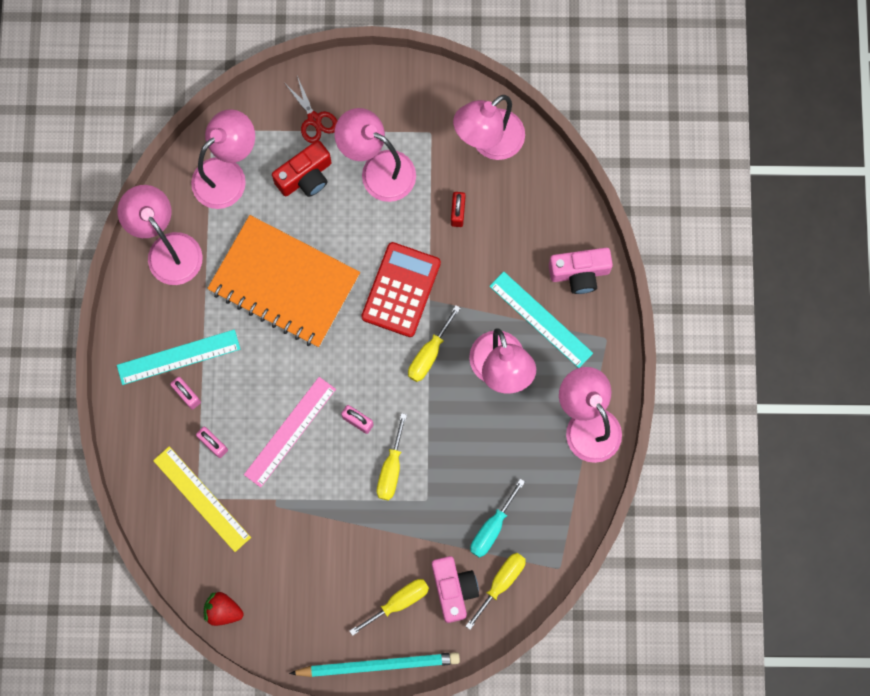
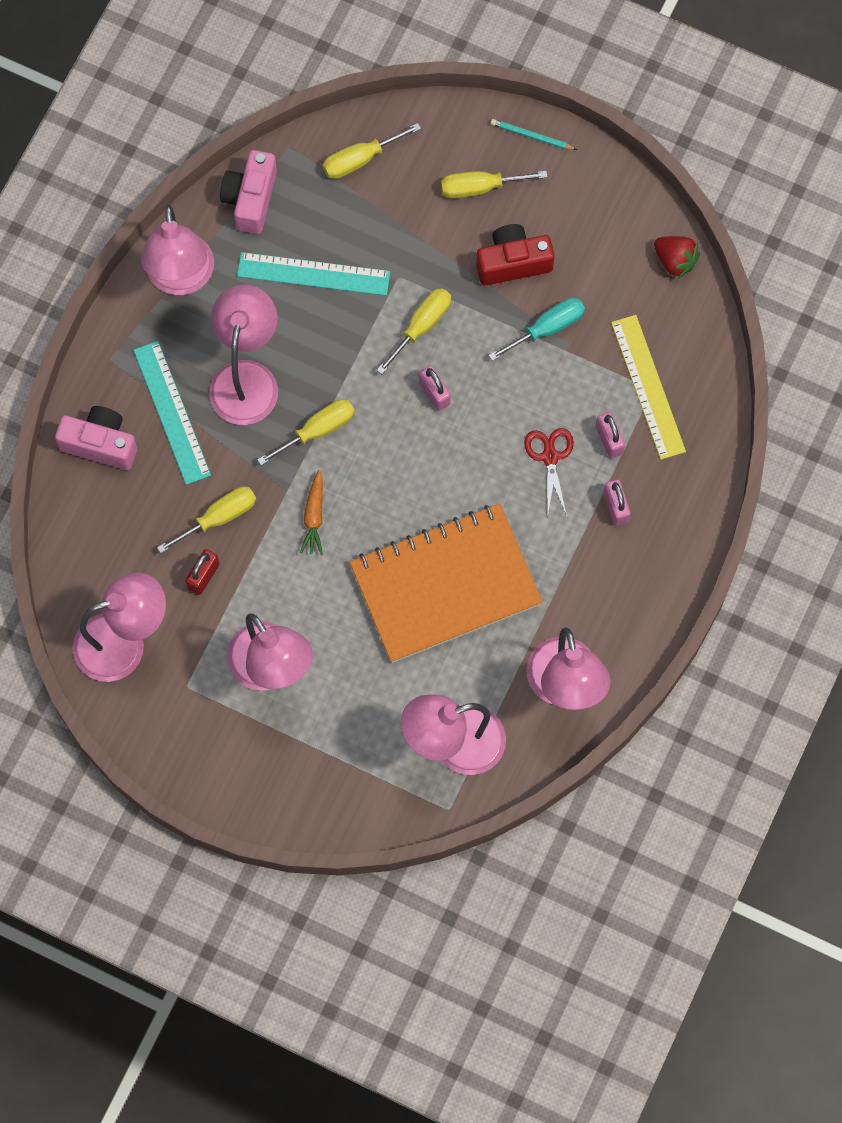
camera: 155 degrees left, 5 degrees down
turquoise ruler [117,330,240,385] -> turquoise ruler moved to [237,252,391,296]
orange notebook [207,215,360,348] -> orange notebook turned 75 degrees counterclockwise [350,504,543,663]
pink ruler [244,377,336,487] -> none
red camera [272,140,332,197] -> red camera moved to [476,224,555,286]
red scissors [286,76,337,143] -> red scissors moved to [524,428,574,517]
turquoise pencil [289,652,460,677] -> turquoise pencil [491,119,577,150], size x0.46
red calculator [361,242,441,337] -> orange carrot [300,470,323,555]
pink camera [432,556,479,623] -> pink camera moved to [220,150,277,234]
turquoise screwdriver [470,479,525,558] -> turquoise screwdriver moved to [488,298,585,361]
none -> yellow screwdriver [157,487,256,553]

